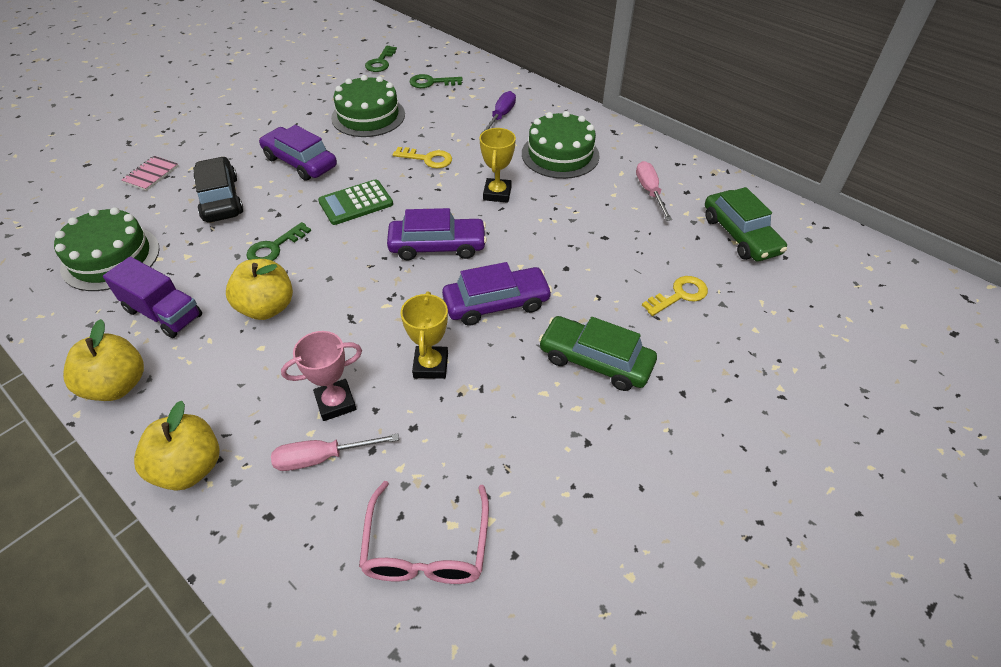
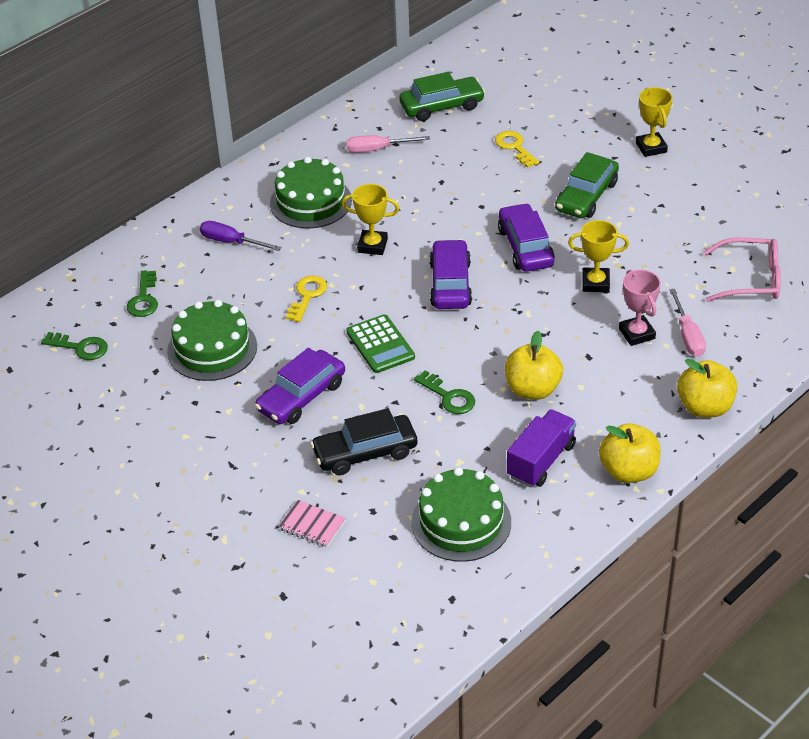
camera: 85 degrees left, 5 degrees down
none -> yellow trophy [636,87,673,157]

